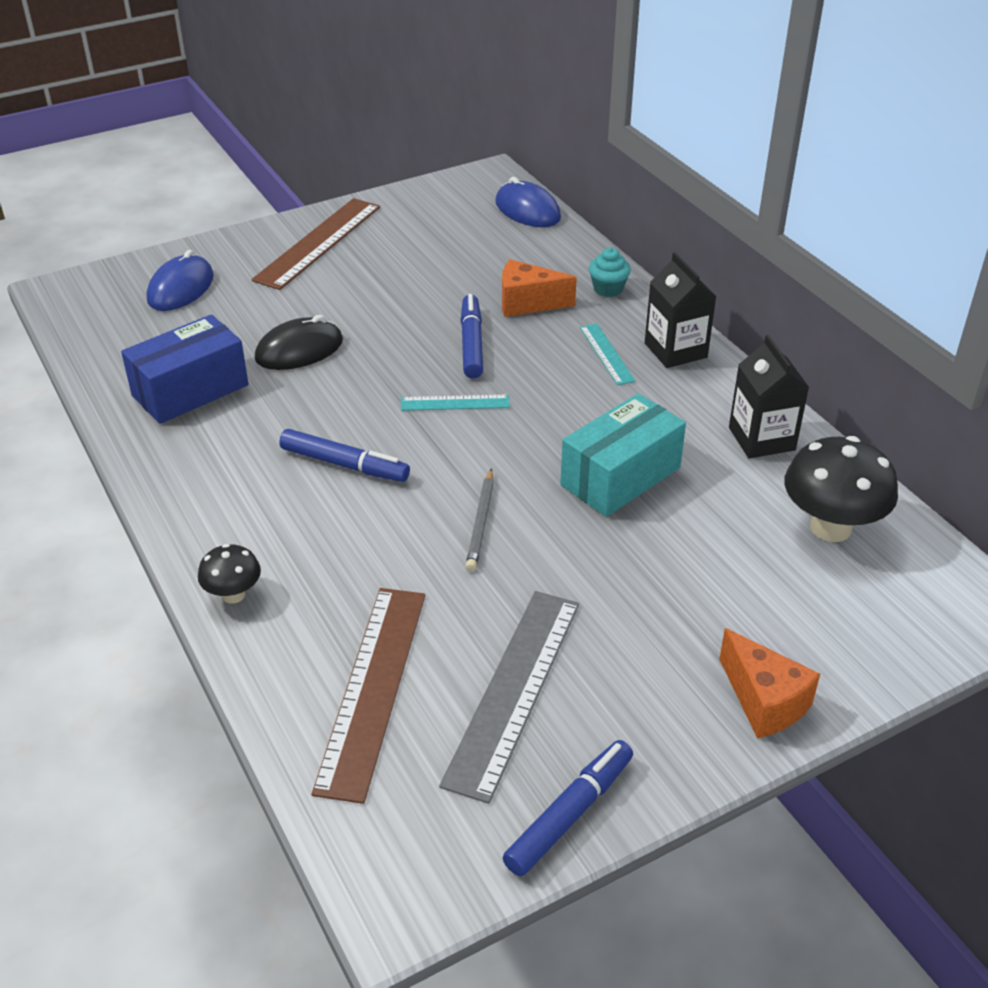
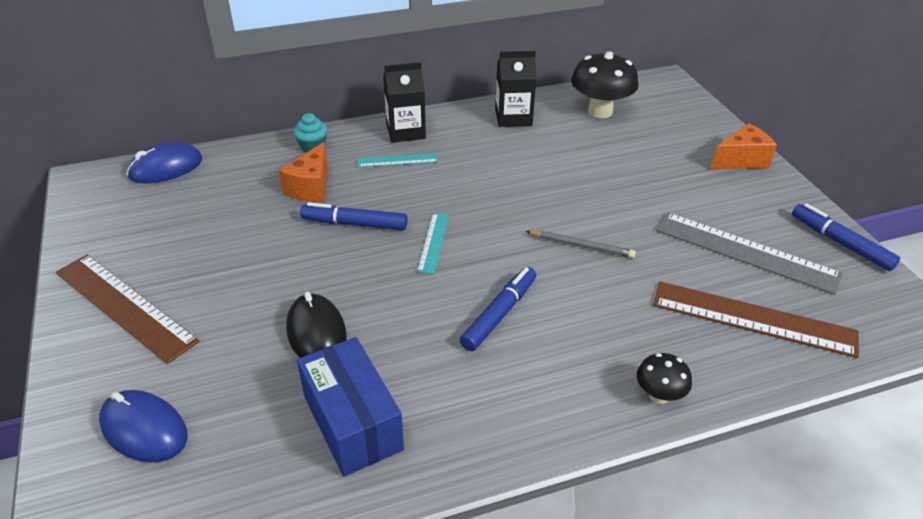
camera: 80 degrees left, 0 degrees up
turquoise box [560,393,686,517] -> none

